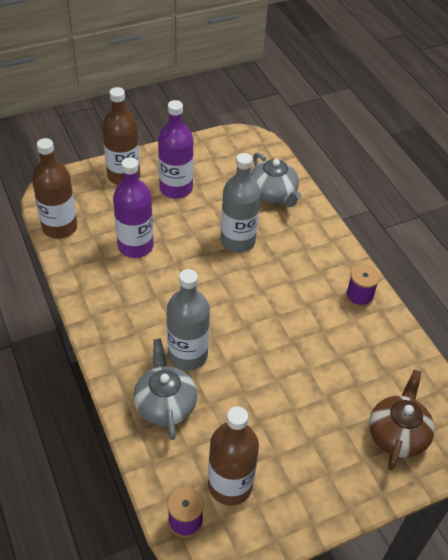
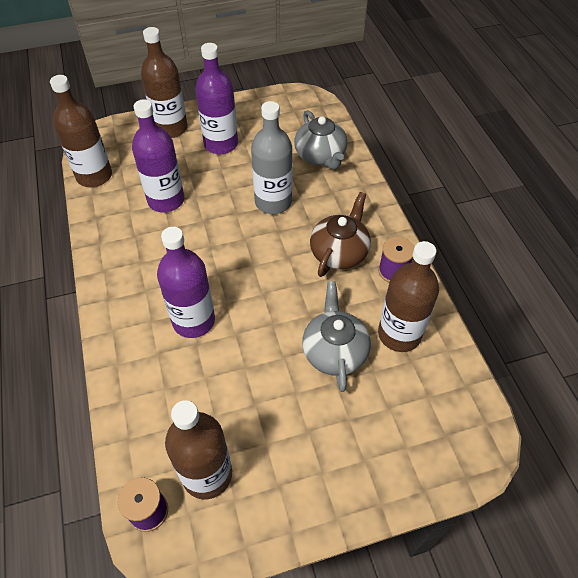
camera: 10 degrees right, 5 degrees up
grey teapot [134,338,197,440] -> grey teapot moved to [302,281,371,392]
grey bottle [167,269,210,371] -> purple bottle [157,227,215,338]
brown teapot [369,370,435,470] -> brown teapot moved to [310,192,371,277]
none -> brown bottle [378,241,439,352]

